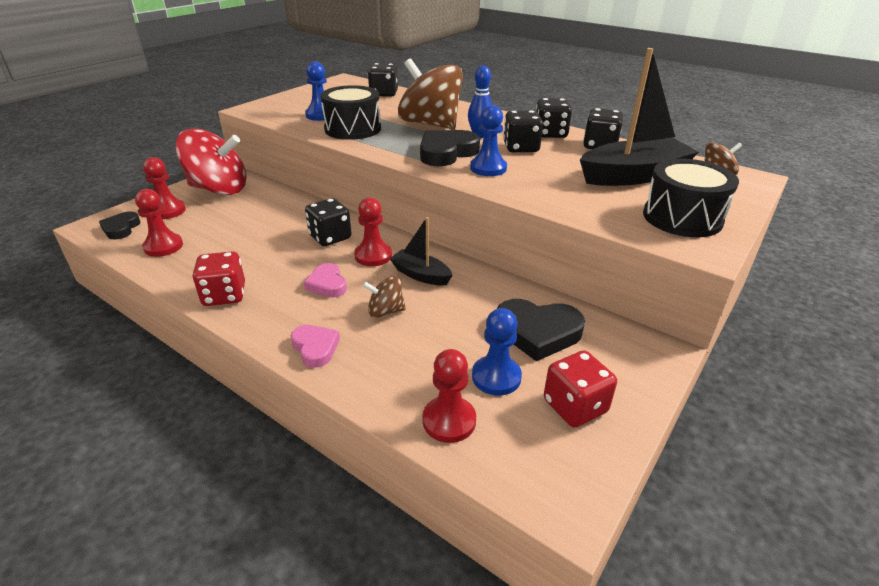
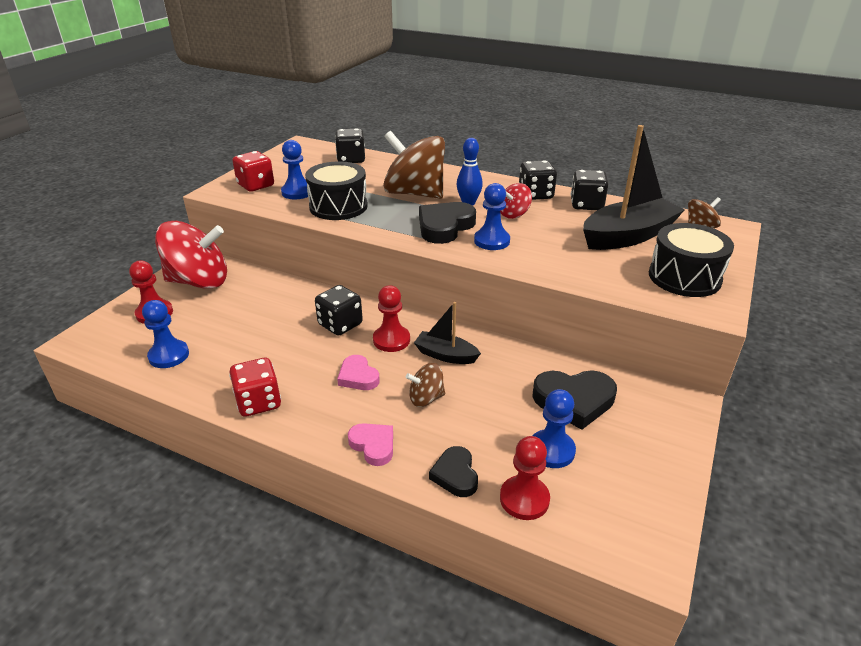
camera: 10 degrees left, 0 degrees up
black heart [99,211,140,240] -> black heart moved to [429,446,478,497]
red pawn [135,189,183,257] -> blue pawn [142,300,189,368]
black dice [503,110,543,152] -> red spinning top [500,183,532,219]
red dice [544,351,617,427] -> red dice moved to [232,151,274,192]

